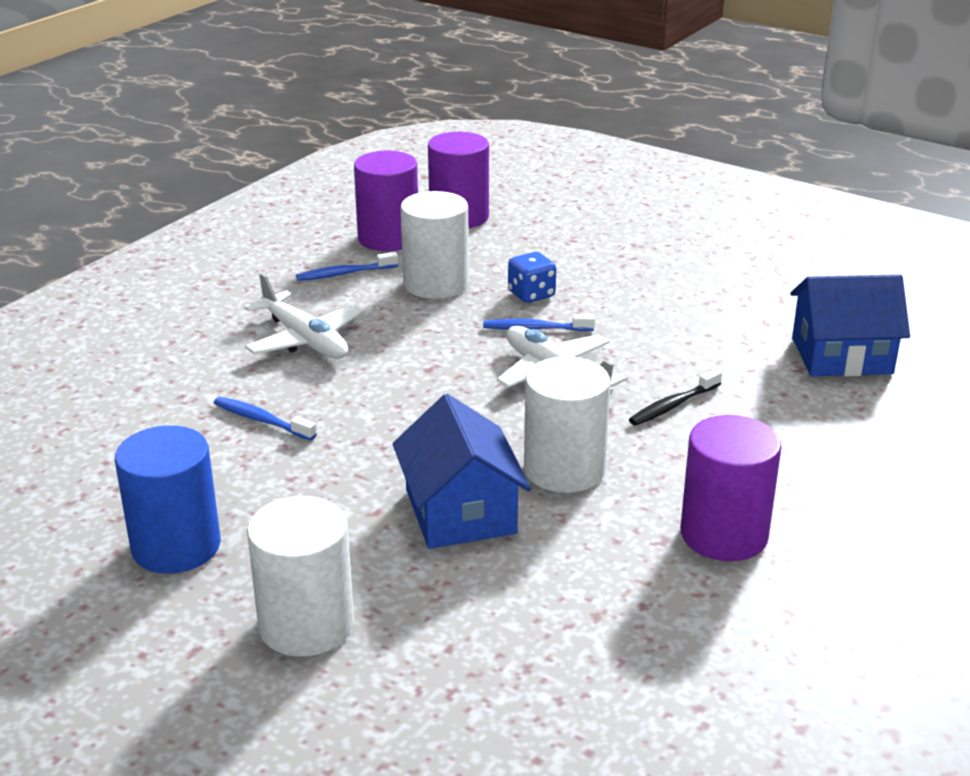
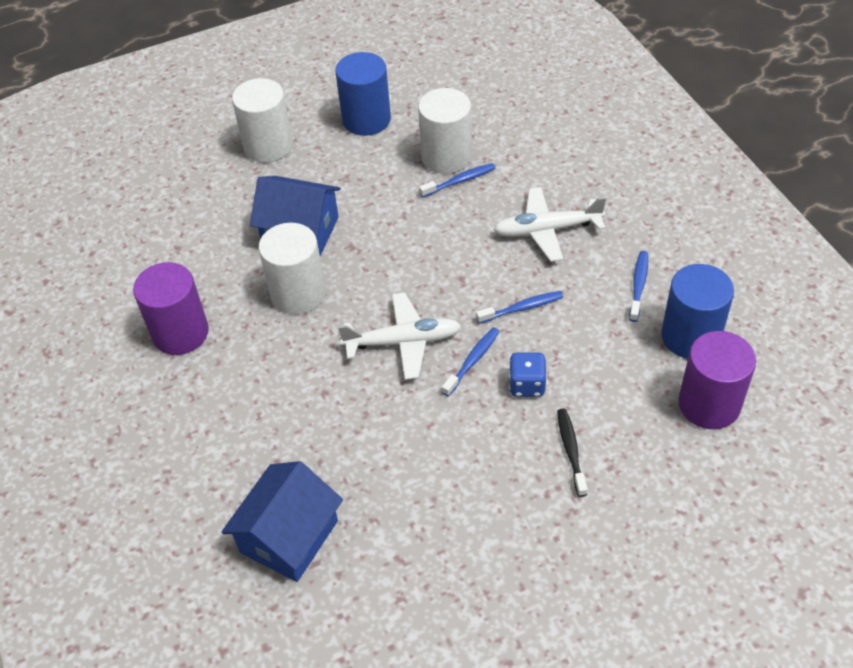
camera: 125 degrees right, 20 degrees up
purple cylinder [354,151,418,251] -> blue cylinder [661,264,734,359]
white cylinder [400,191,469,299] -> white cylinder moved to [418,88,472,174]
black toothbrush [629,369,722,426] -> black toothbrush moved to [557,408,588,497]
none -> blue toothbrush [476,291,563,324]

